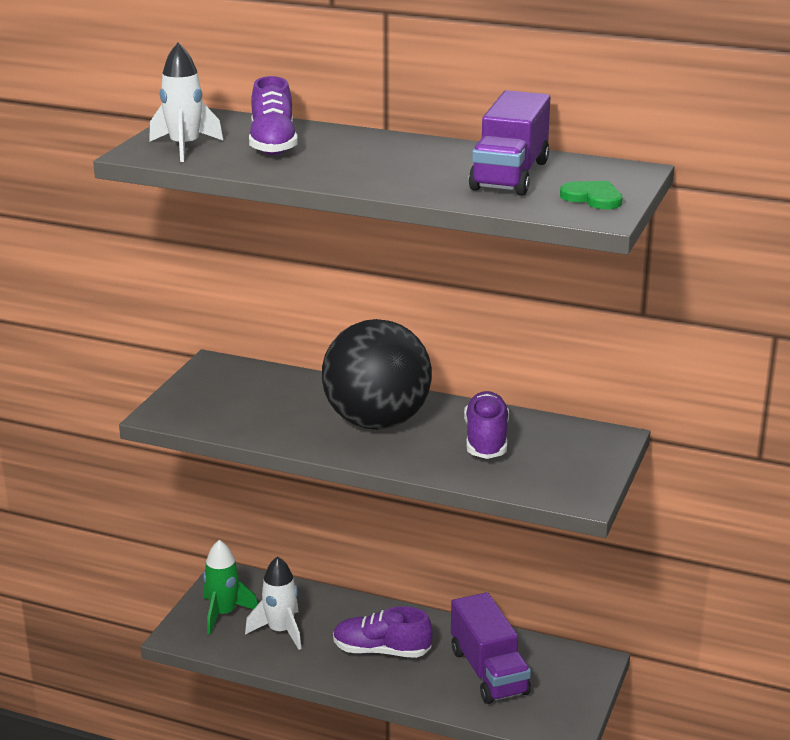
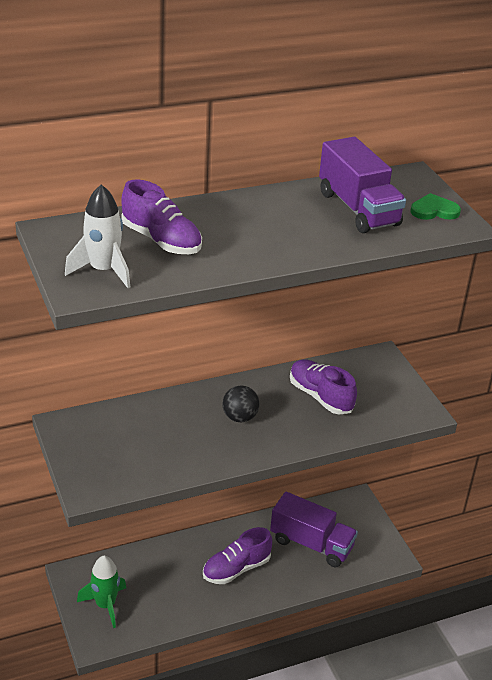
camera: 45 degrees left, 10 degrees up
white rocket [245,556,301,650] -> none
black ball [322,319,432,430] -> black ball [222,386,259,422], size x0.42

